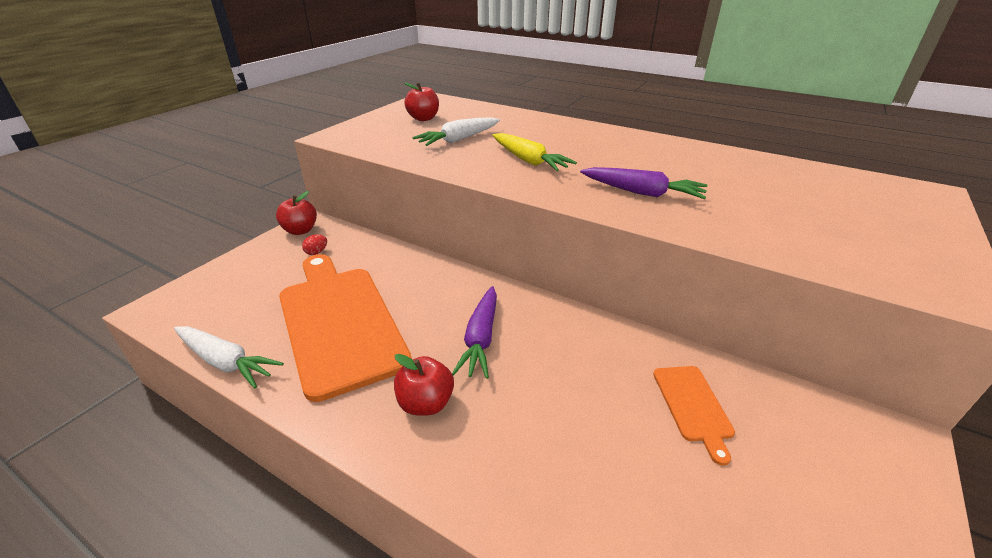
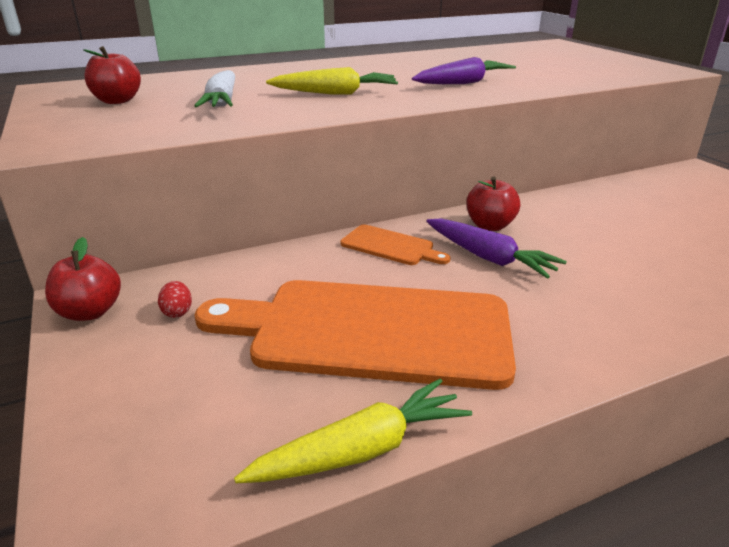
camera: 55 degrees left, 5 degrees down
white carrot [174,326,284,388] -> yellow carrot [234,379,472,483]
red apple [394,354,454,416] -> red apple moved to [466,176,520,231]
orange cutting board [653,366,735,466] -> orange cutting board moved to [341,225,451,265]

